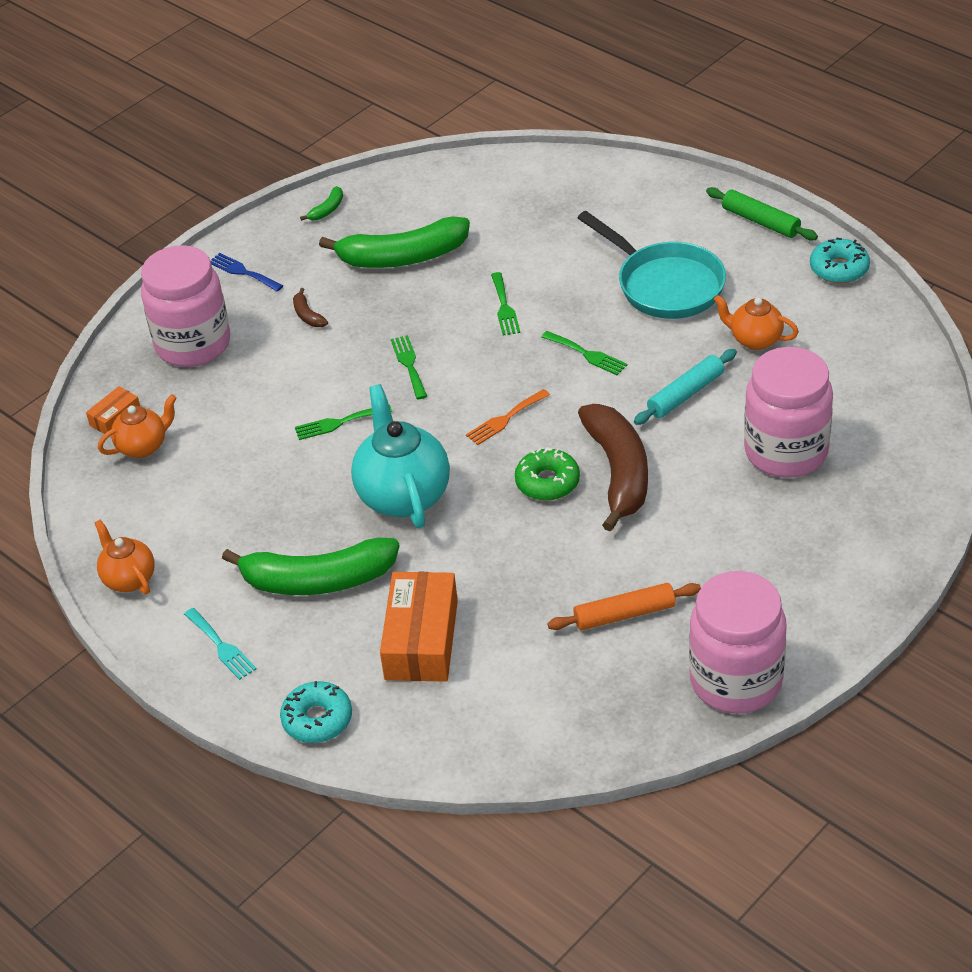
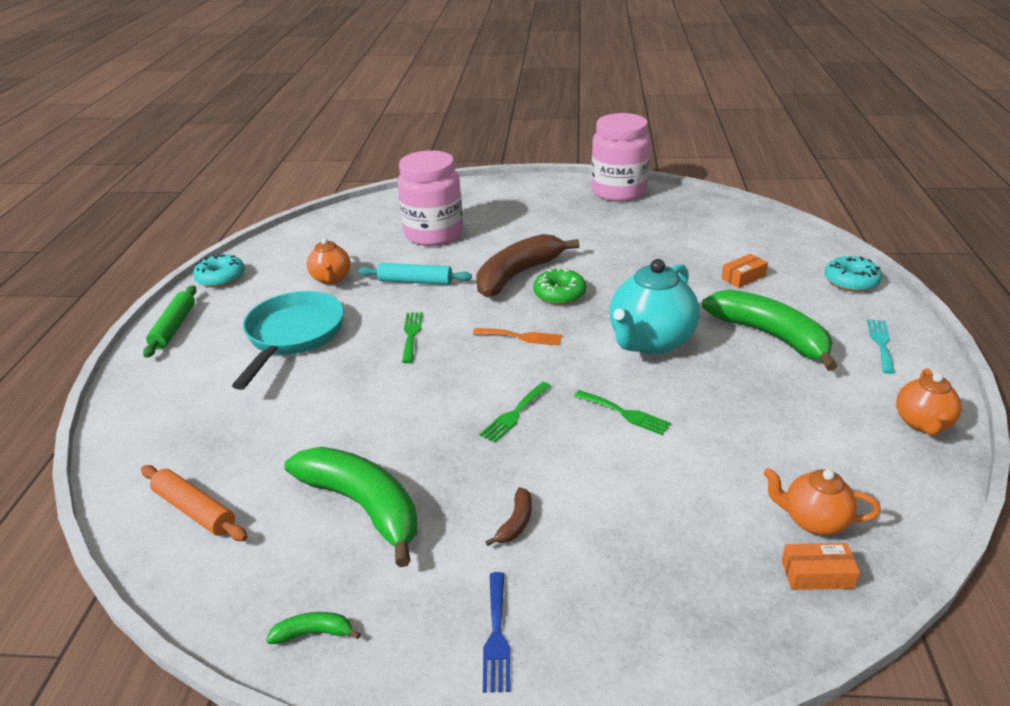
camera: 130 degrees left, 10 degrees down
pink jar [141,245,230,367] -> none
orange box [380,572,458,682] -> orange box [721,254,768,288], size x0.49
green fork [491,272,520,336] -> none
orange rolling pin [547,583,701,630] -> orange rolling pin moved to [141,465,248,541]

